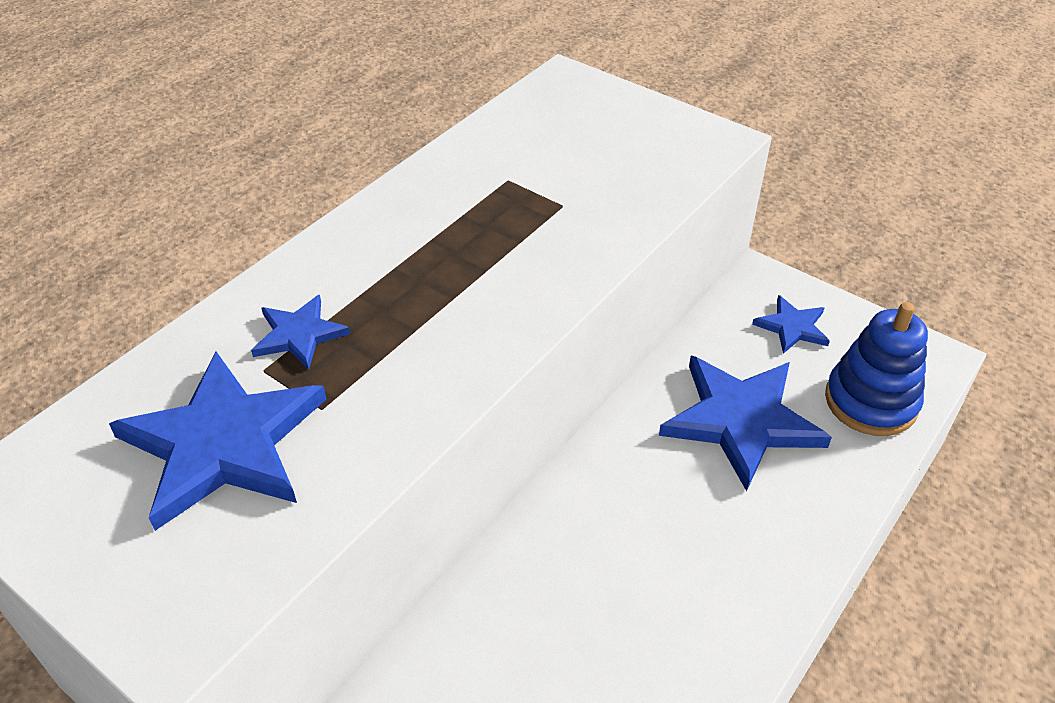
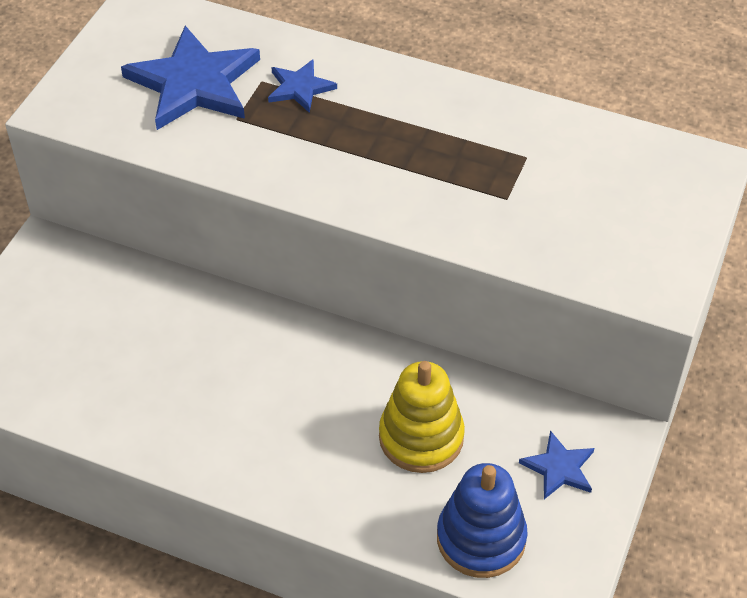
camera: 75 degrees right, 5 degrees up
blue star [659,356,832,491] -> yellow stacking toy [379,361,465,473]

